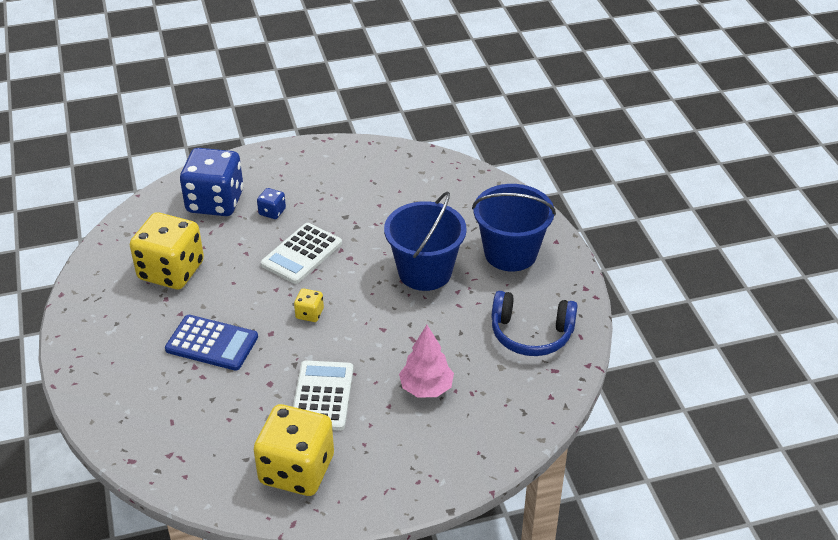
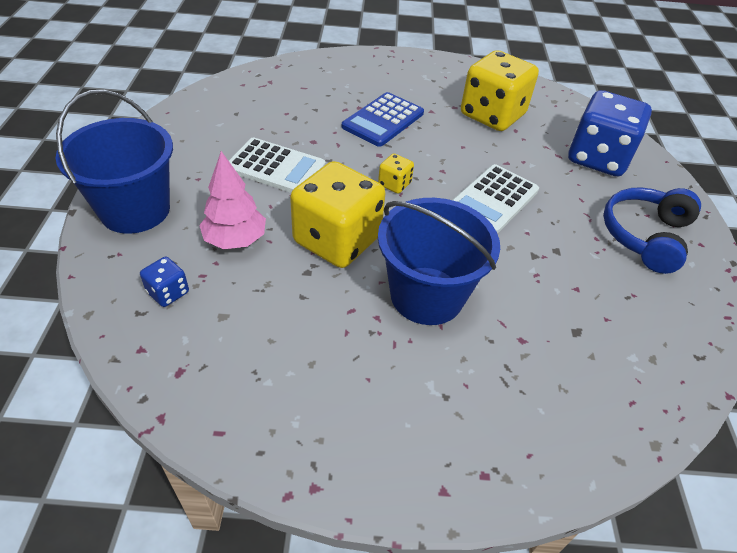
camera: 105 degrees right, 5 degrees up
yellow dice [254,404,334,496] -> yellow dice moved to [290,161,385,268]
blue dice [257,188,286,219] -> blue dice moved to [140,257,189,307]
white calculator [261,223,342,284] -> white calculator turned 105 degrees counterclockwise [453,164,539,234]
blue bucket [472,184,556,271] -> blue bucket moved to [56,90,173,234]
blue headphones [492,291,578,356] -> blue headphones moved to [603,187,701,274]

